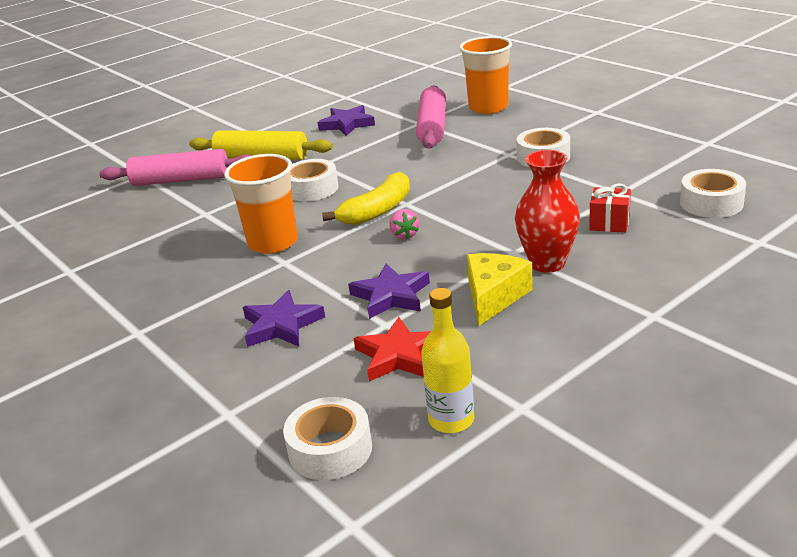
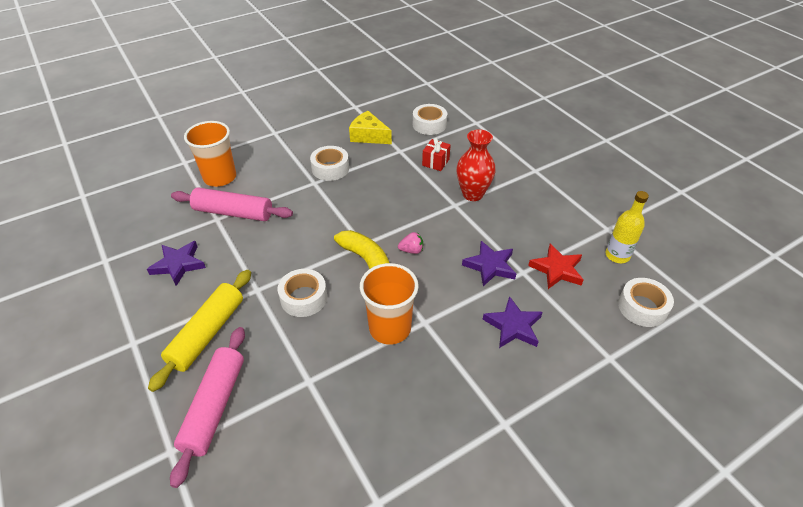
camera: 85 degrees left, 15 degrees up
yellow cheese [467,253,533,326] -> yellow cheese moved to [349,111,392,144]

